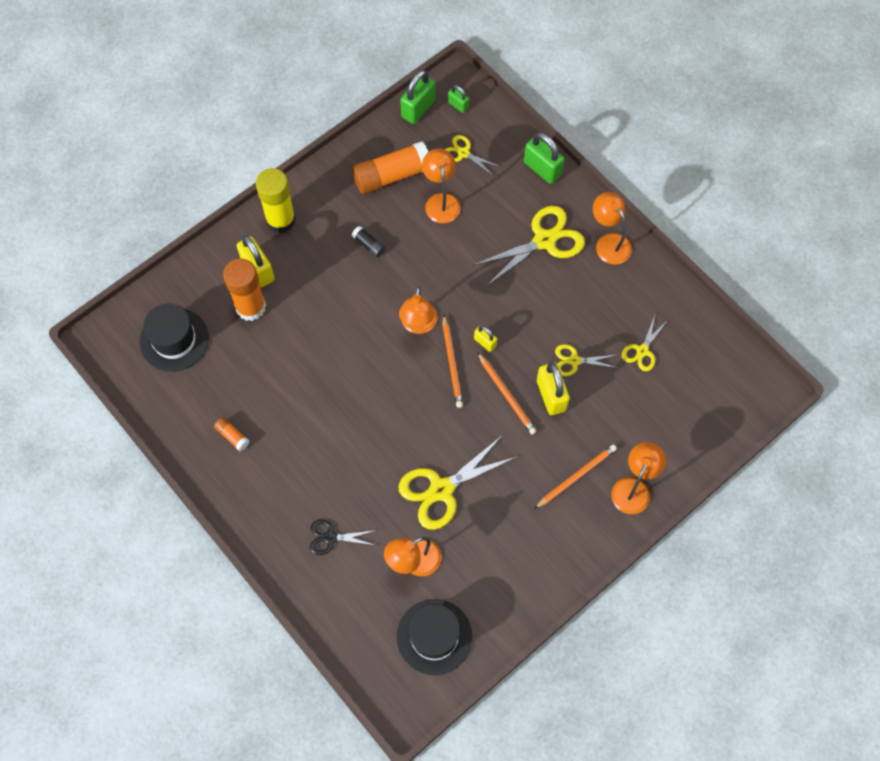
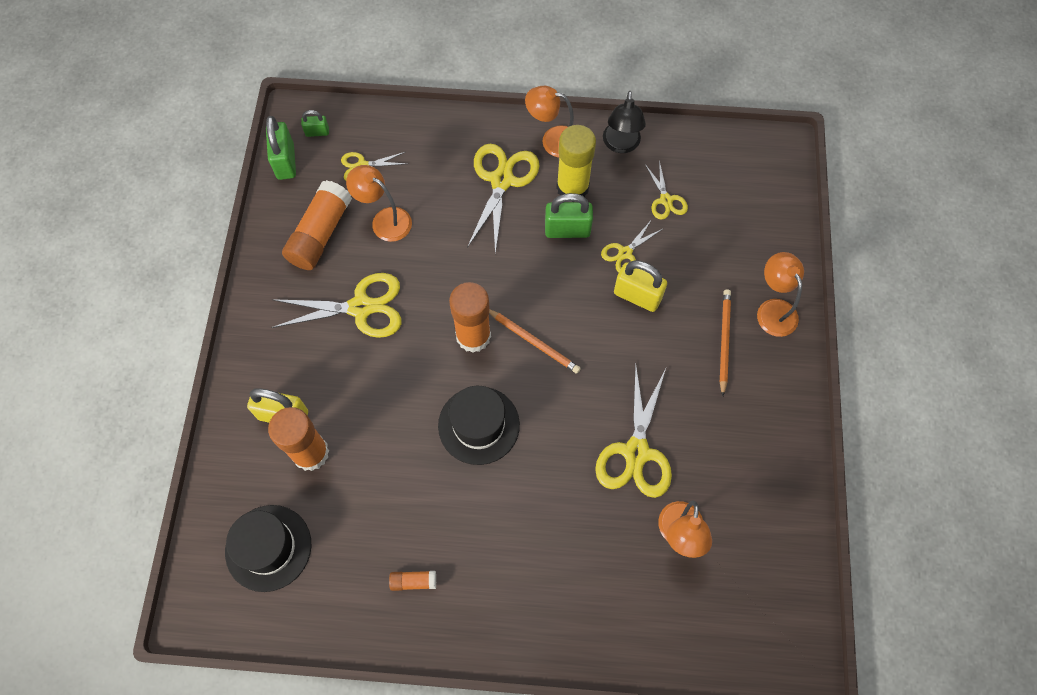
camera: 45 degrees left, 0 degrees up
yellow glue stick [256,168,296,234] -> yellow glue stick moved to [556,125,596,202]
black scissors [310,520,377,555] -> none
black glue stick [352,226,385,257] -> yellow scissors [271,273,401,338]
black hat [397,599,472,675] -> black hat moved to [438,386,520,465]
orange lamp [399,286,437,334] -> orange glue stick [449,282,491,353]
yellow padlock [474,325,497,352] -> none
orange pencil [478,353,537,435] -> none
green padlock [524,132,565,184] -> green padlock moved to [545,193,593,238]
none -> black lamp [603,91,646,153]

